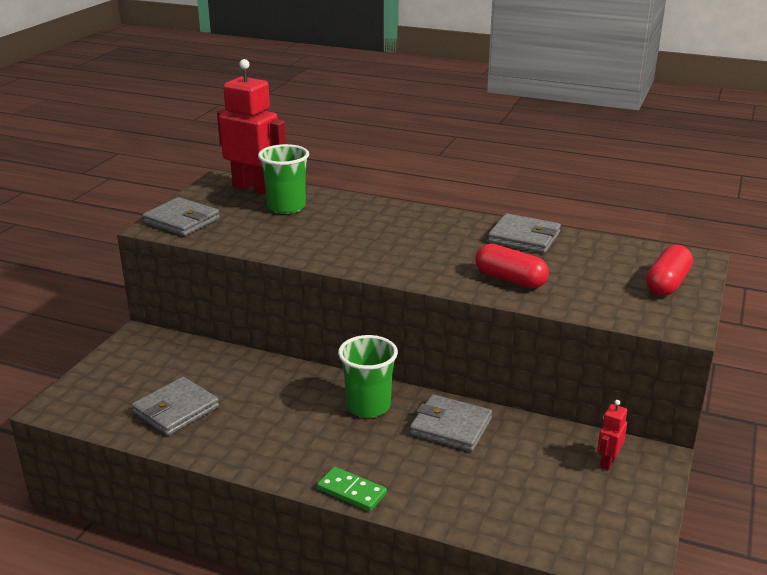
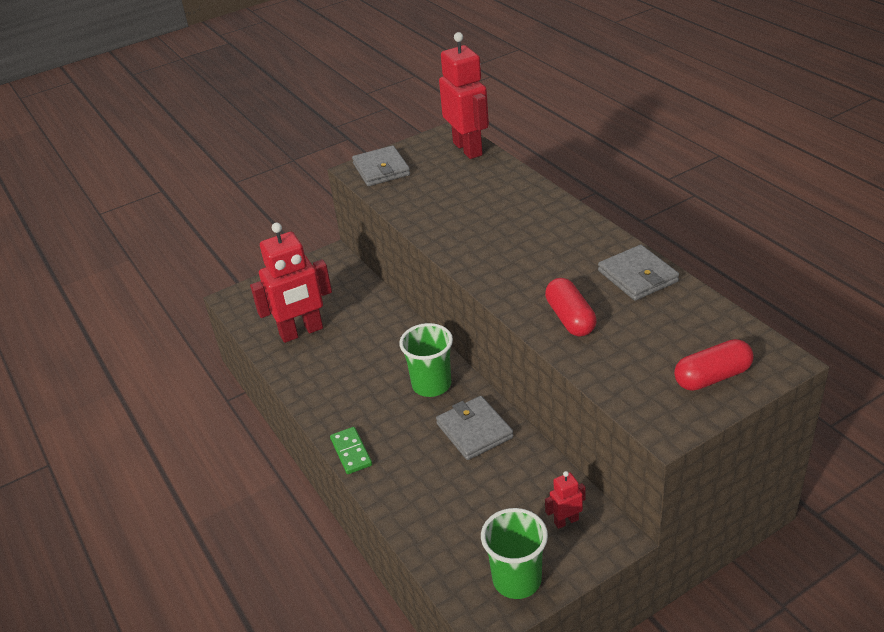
camera: 40 degrees right, 10 degrees up
grey wallet [132,377,219,436] -> red robot [250,223,332,343]
green cup [258,144,309,214] -> green cup moved to [481,508,548,599]

